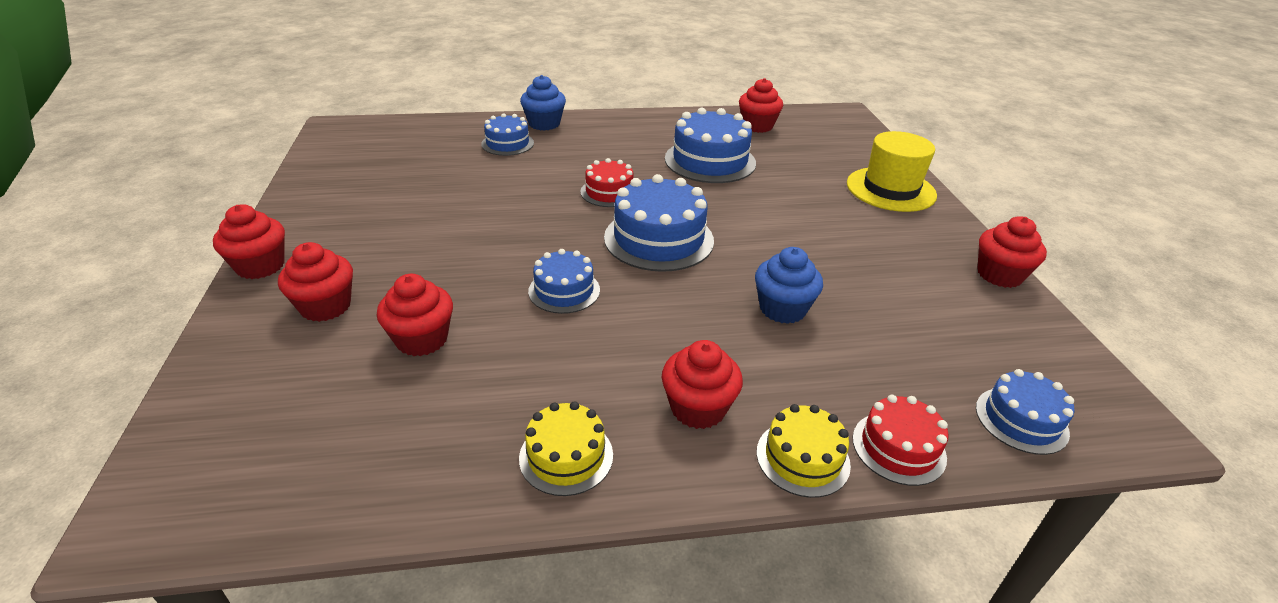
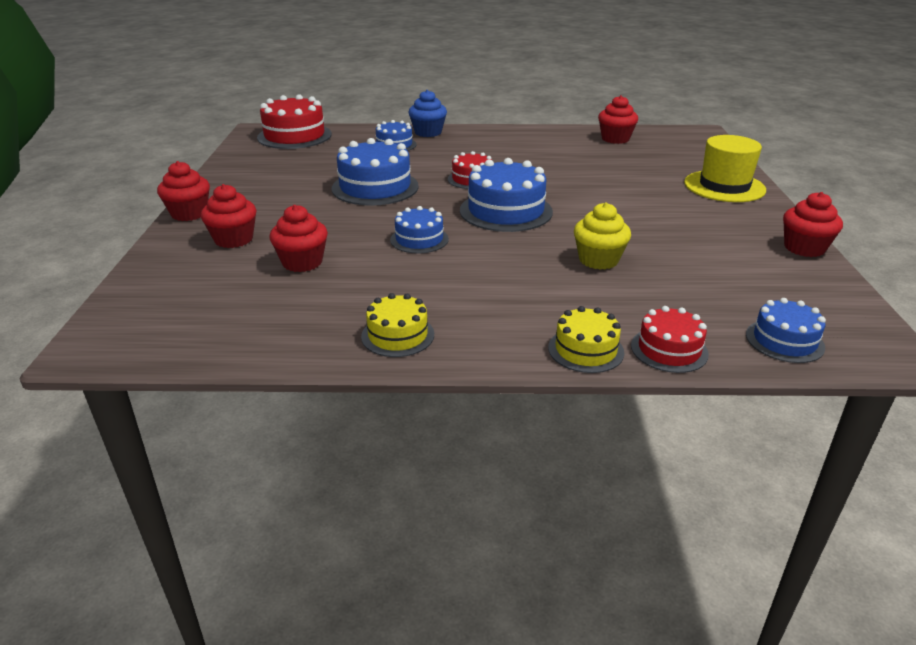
camera: 10 degrees right, 5 degrees down
red cupcake [662,340,743,429] -> none
blue cake [665,107,756,183] -> blue cake moved to [331,138,419,206]
blue cupcake [755,247,823,324] -> yellow cupcake [574,202,631,270]
none -> red cake [257,94,332,149]

